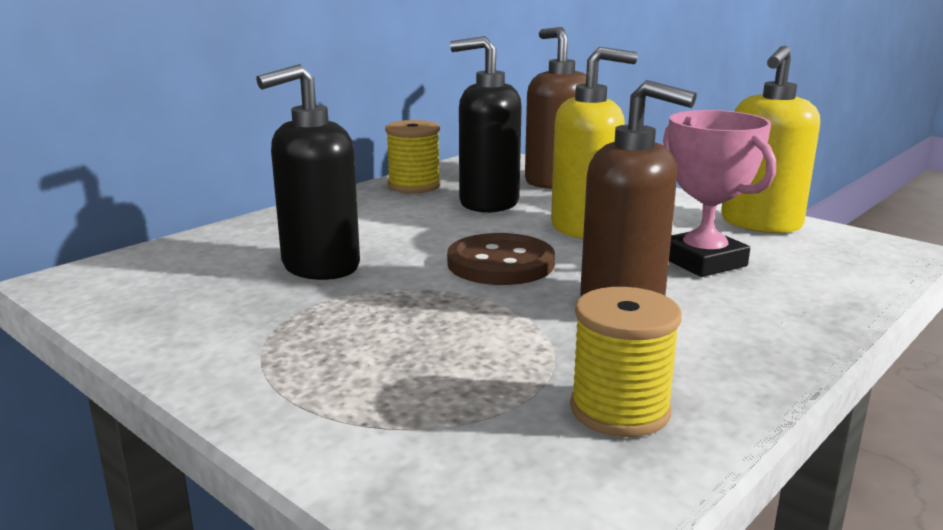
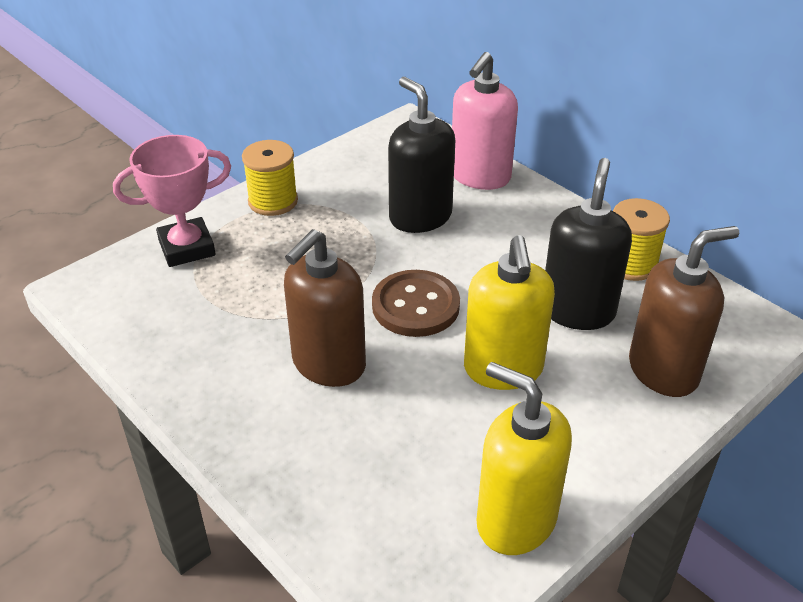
camera: 95 degrees right, 20 degrees up
yellow spool [570,287,682,437] -> yellow spool moved to [242,140,298,216]
pink trophy [663,110,776,277] -> pink trophy moved to [113,135,231,267]
none -> pink soap dispenser [452,52,518,190]

